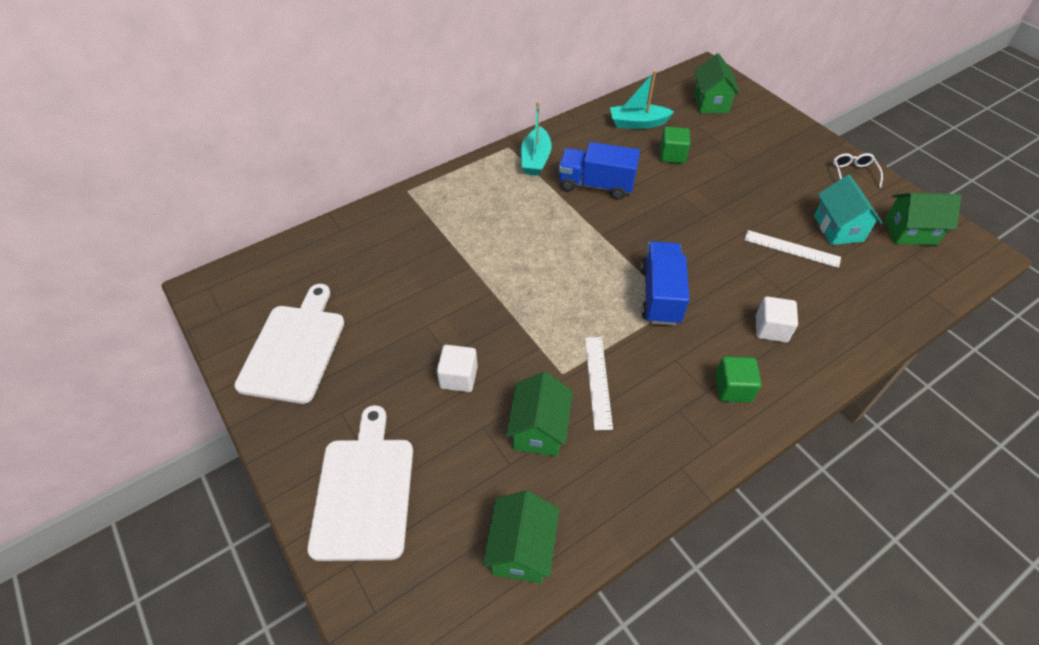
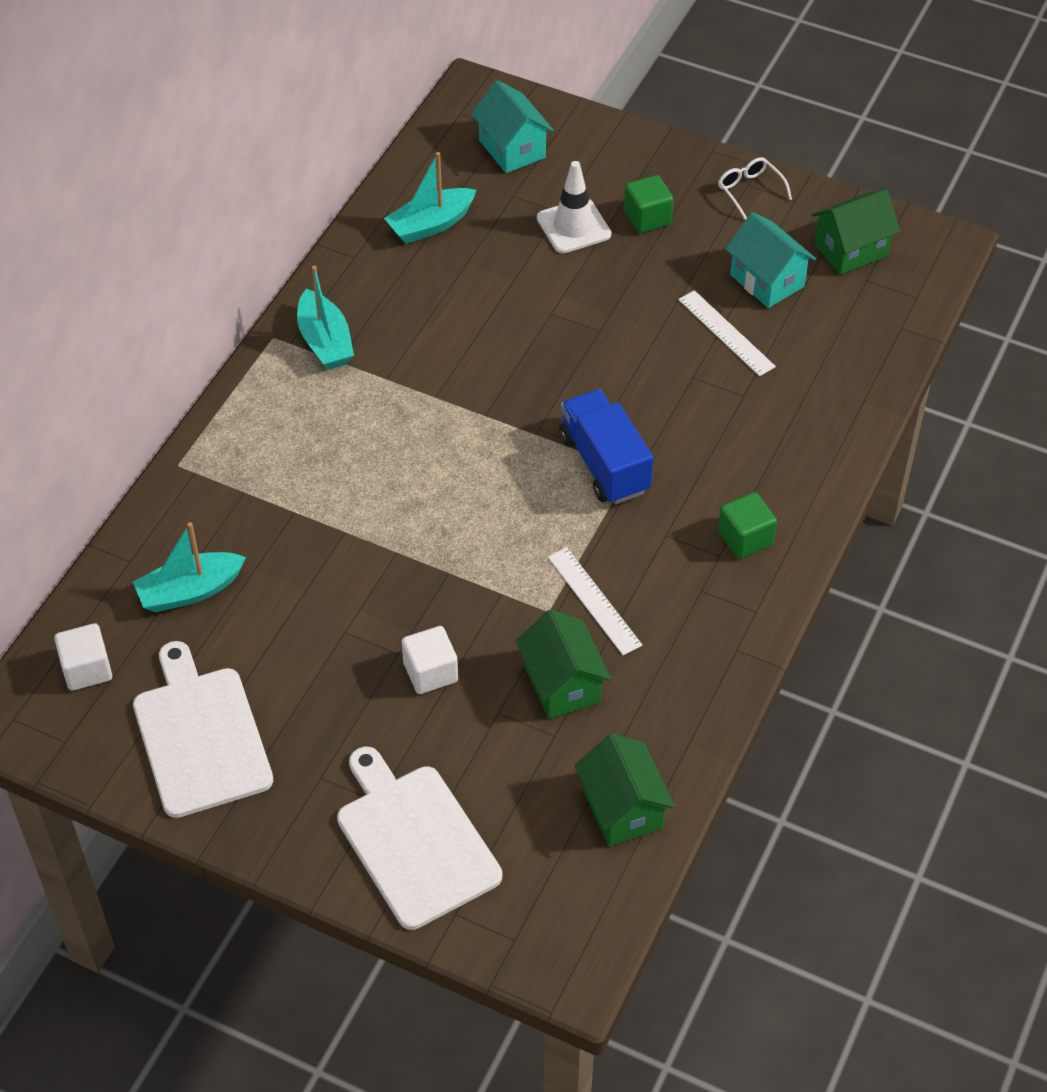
camera: 30 degrees left, 0 degrees up
blue truck [559,142,640,200] -> none
green cube [660,127,690,164] -> green cube moved to [624,175,674,233]
green house [694,53,740,113] -> turquoise house [471,80,554,173]
white ruler [745,230,841,268] -> white ruler turned 60 degrees clockwise [678,290,776,376]
white cube [756,296,798,343] -> white cube moved to [54,623,112,691]
none -> turquoise boat [133,522,246,613]
none -> white traffic cone [537,161,611,253]

